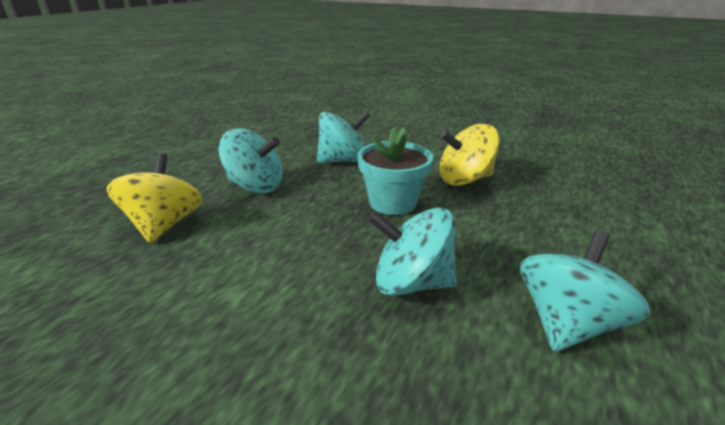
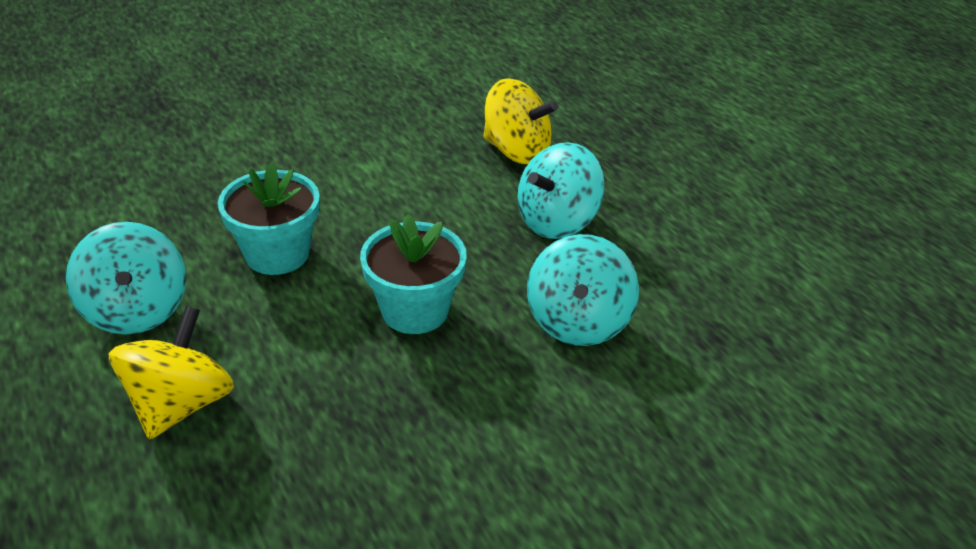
camera: 120 degrees right, 10 degrees up
turquoise spinning top [368,207,457,296] -> turquoise flower pot [218,162,319,275]
yellow spinning top [440,124,500,186] -> yellow spinning top moved to [109,306,234,440]

